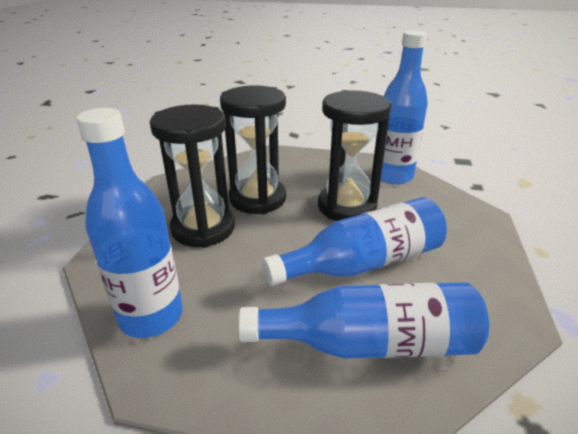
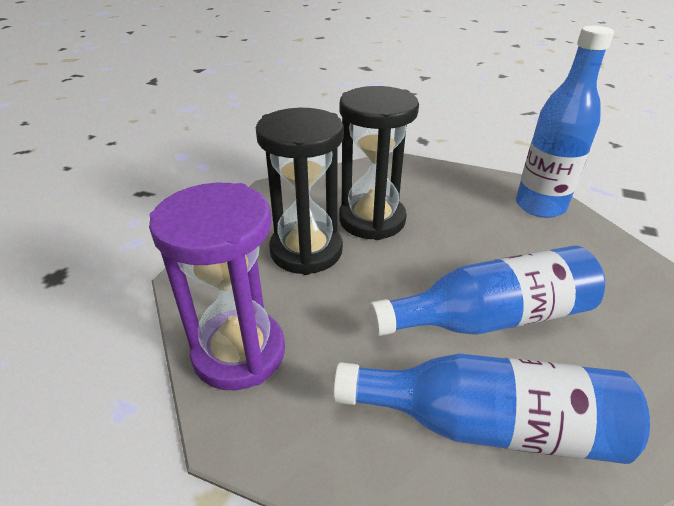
camera: 10 degrees right, 5 degrees up
blue bottle [76,108,183,338] -> purple hourglass [149,183,285,390]
black hourglass [318,90,391,221] -> none

